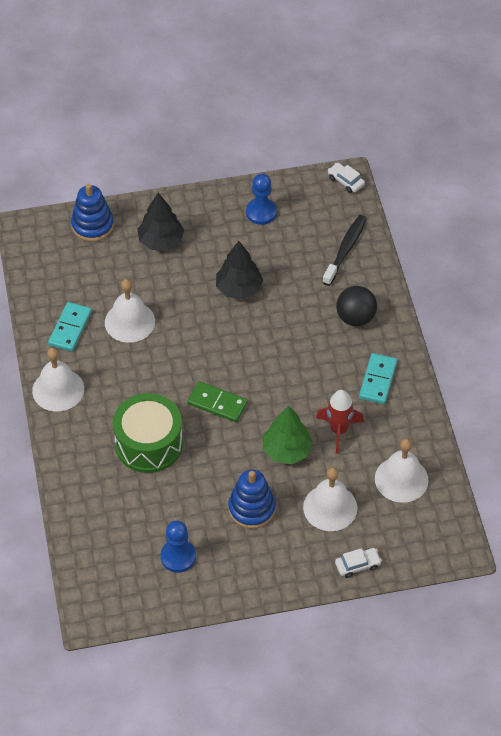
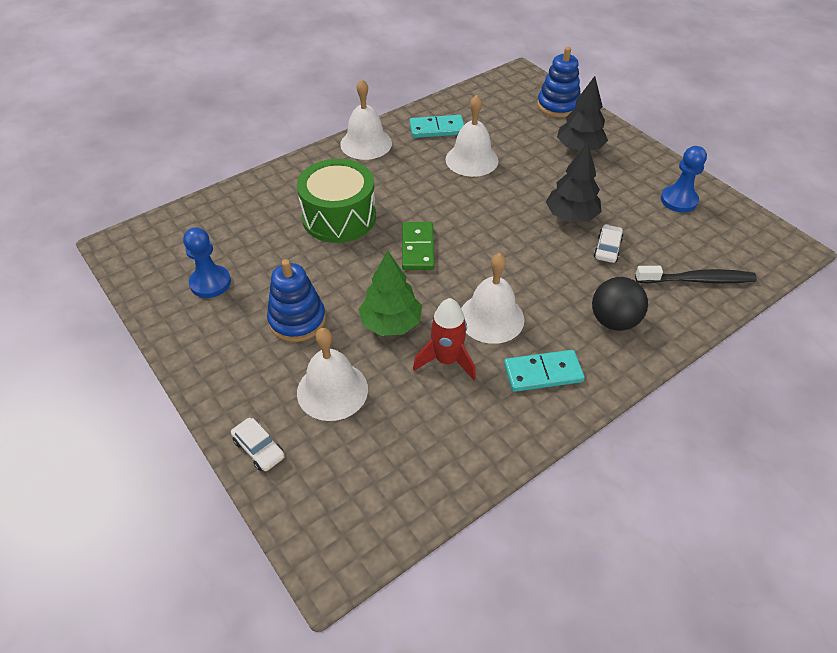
camera: 65 degrees right, 5 degrees down
white car [328,163,365,193] -> white car moved to [594,224,623,263]
white bell [375,439,429,503] -> white bell moved to [461,253,524,344]

